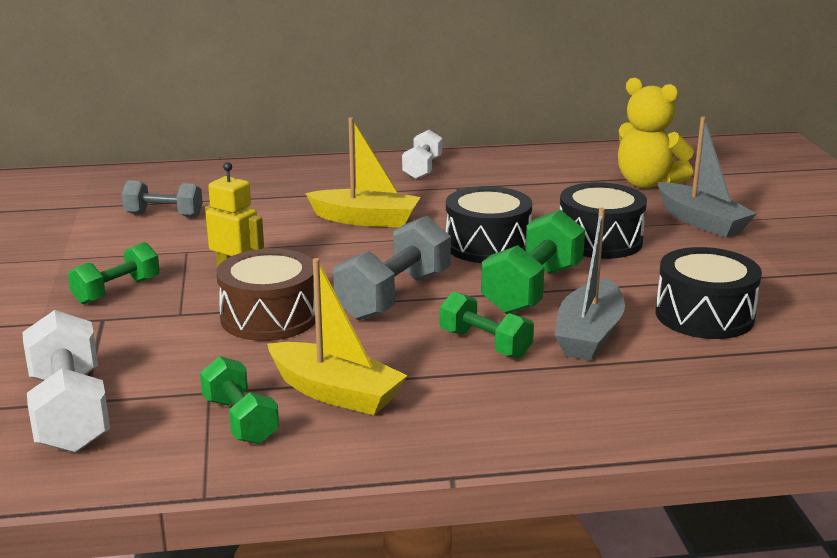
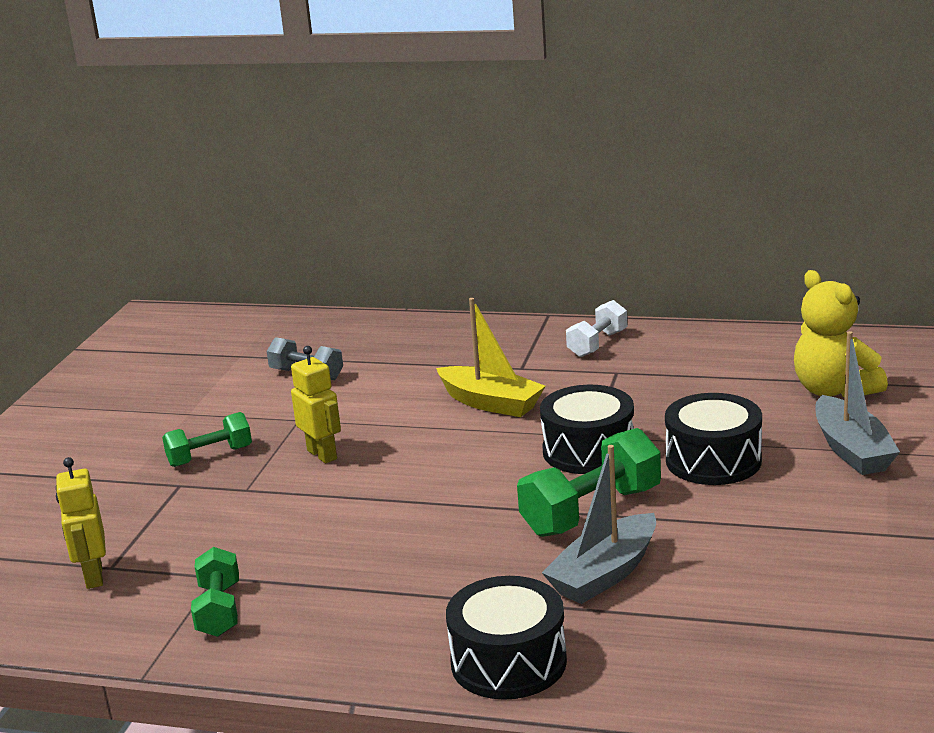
camera: 25 degrees right, 0 degrees up
white dumbbell [22,310,110,453] -> yellow robot [56,457,106,589]
brown drum [216,248,315,341] -> none
yellow boat [267,258,408,415] -> none
grey dumbbell [333,216,451,320] -> none
green dumbbell [440,291,534,358] -> none
black drum [656,247,762,339] -> black drum moved to [446,576,567,700]

